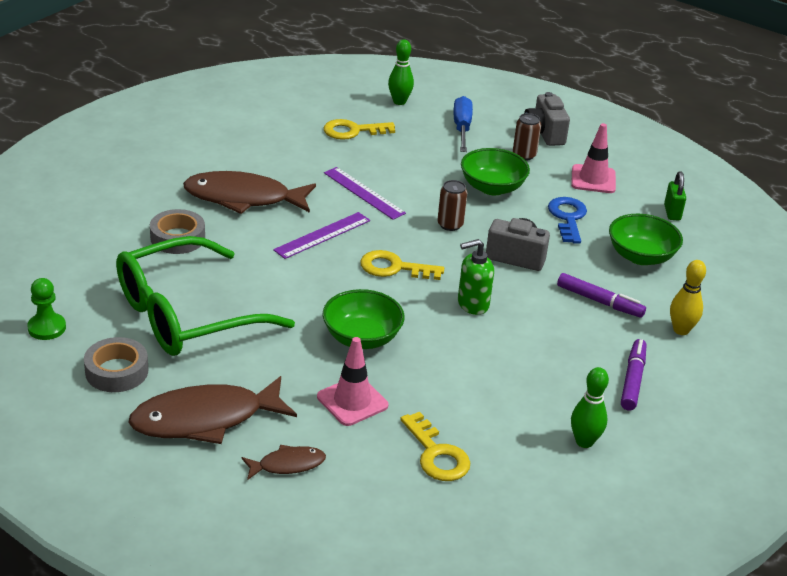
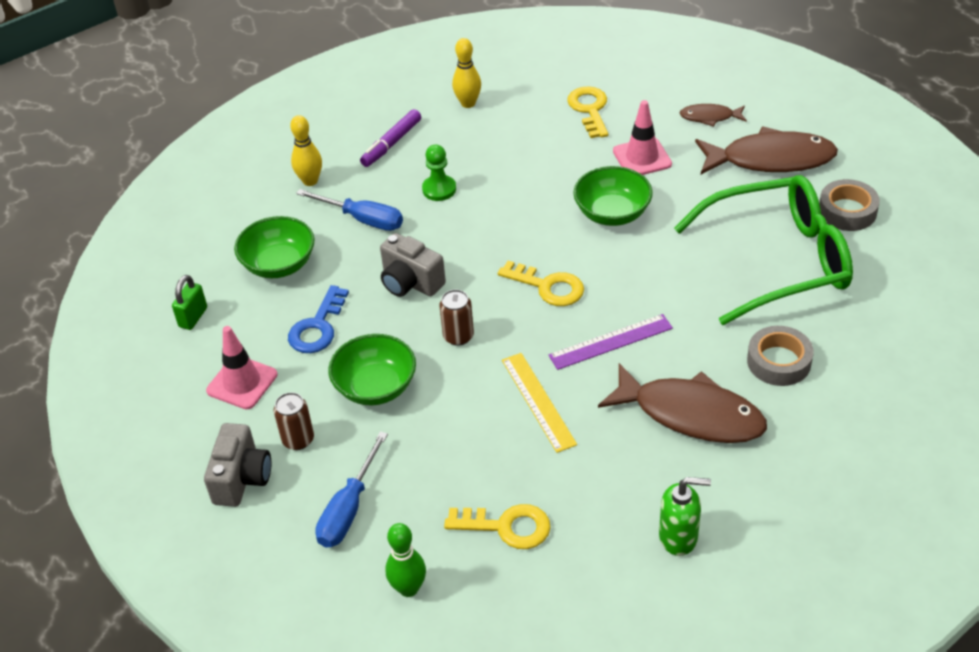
camera: 155 degrees left, 10 degrees up
green pawn [27,278,66,340] -> green pawn moved to [422,145,456,201]
purple ruler [324,167,406,220] -> yellow ruler [502,353,577,453]
green soap dispenser [458,239,494,315] -> green soap dispenser moved to [659,477,711,556]
purple marker [557,273,646,318] -> blue screwdriver [296,189,403,231]
green bowling pin [571,367,609,448] -> yellow bowling pin [452,38,481,108]

